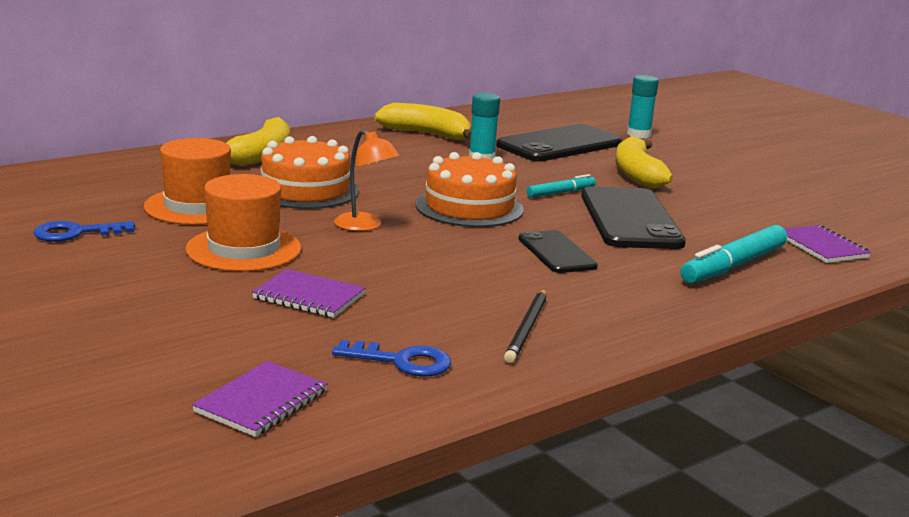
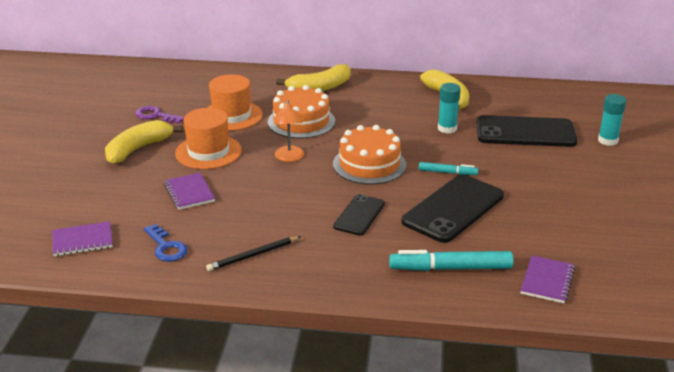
camera: 45 degrees right, 10 degrees up
blue key [33,221,135,242] -> purple key [135,106,184,124]
yellow banana [616,136,673,188] -> yellow banana moved to [105,120,183,164]

